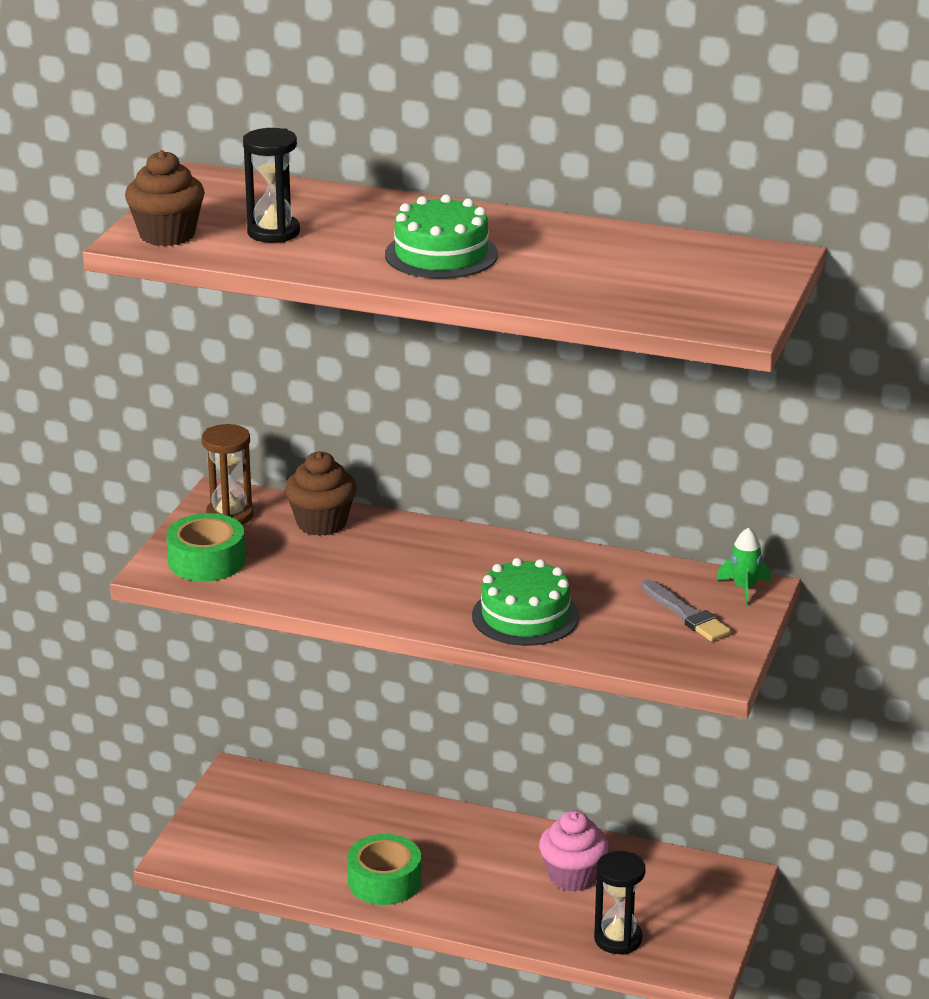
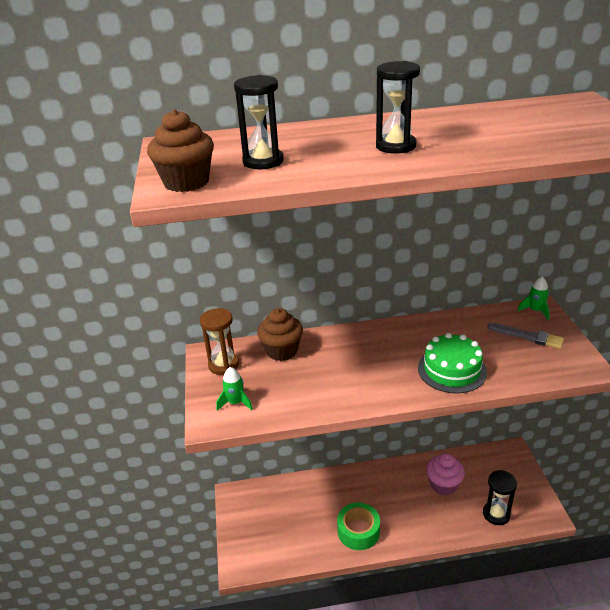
camera: 25 degrees left, 5 degrees up
green tape [166,513,246,582] -> green rocket [216,367,253,411]
green cake [385,194,498,279] -> black hourglass [376,61,420,154]

